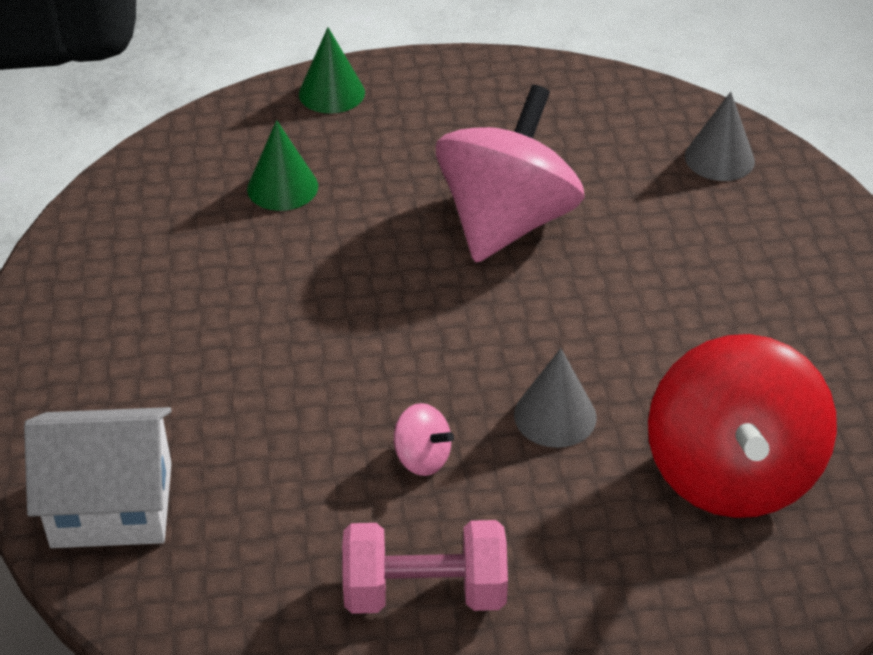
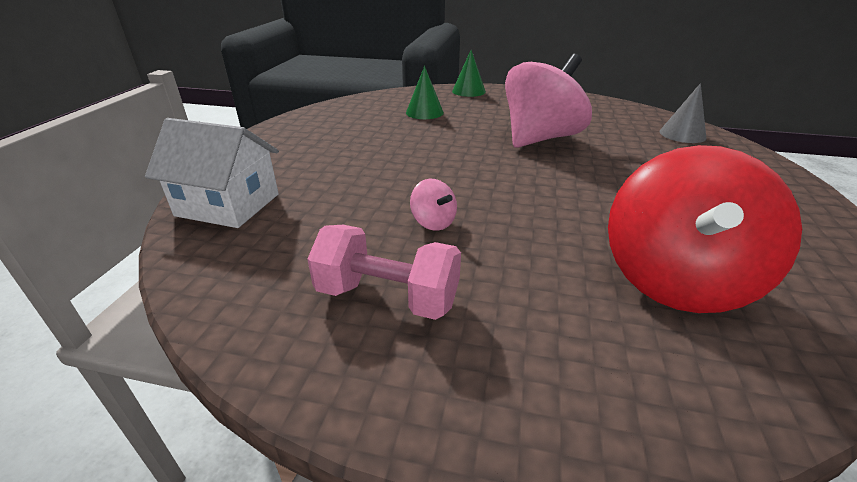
camera: 20 degrees right, 10 degrees down
grey cone [514,348,597,448] -> none

